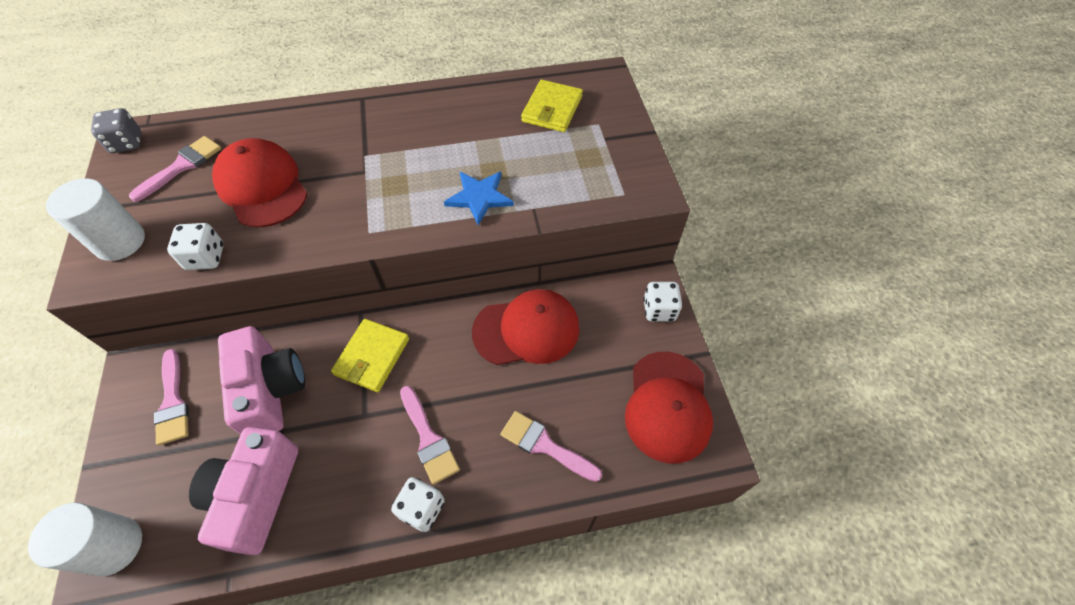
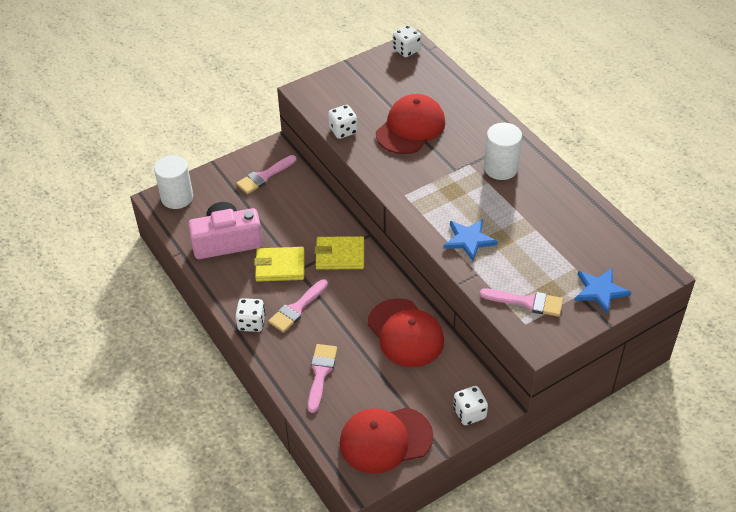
camera: 70 degrees right, 10 degrees down
white cylinder [46,178,145,261] -> white cylinder moved to [484,123,522,180]
grey dice [91,108,141,153] -> white dice [393,25,421,57]
pink brush [129,136,221,201] -> pink brush moved to [480,289,563,317]
pink camera [218,326,305,435] -> none
yellow wallet [521,80,583,132] -> yellow wallet moved to [254,247,305,282]
none -> blue star [575,268,631,314]

